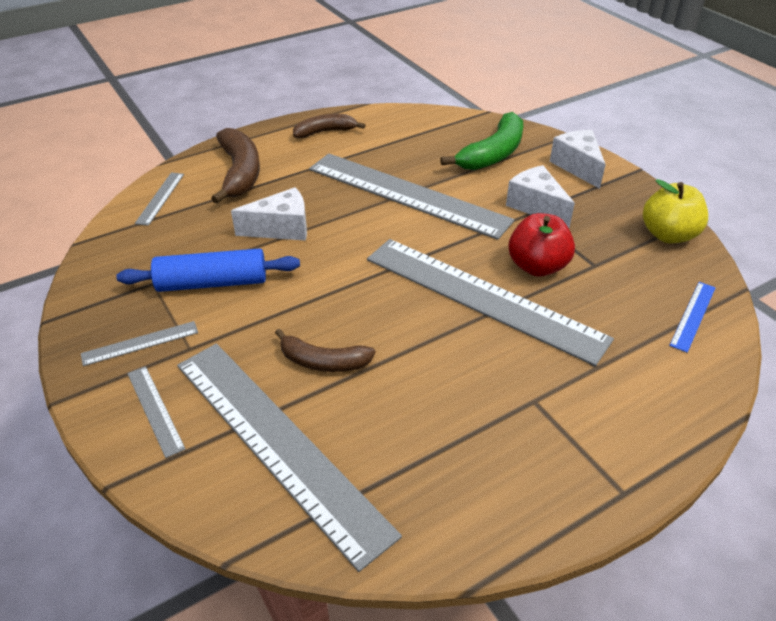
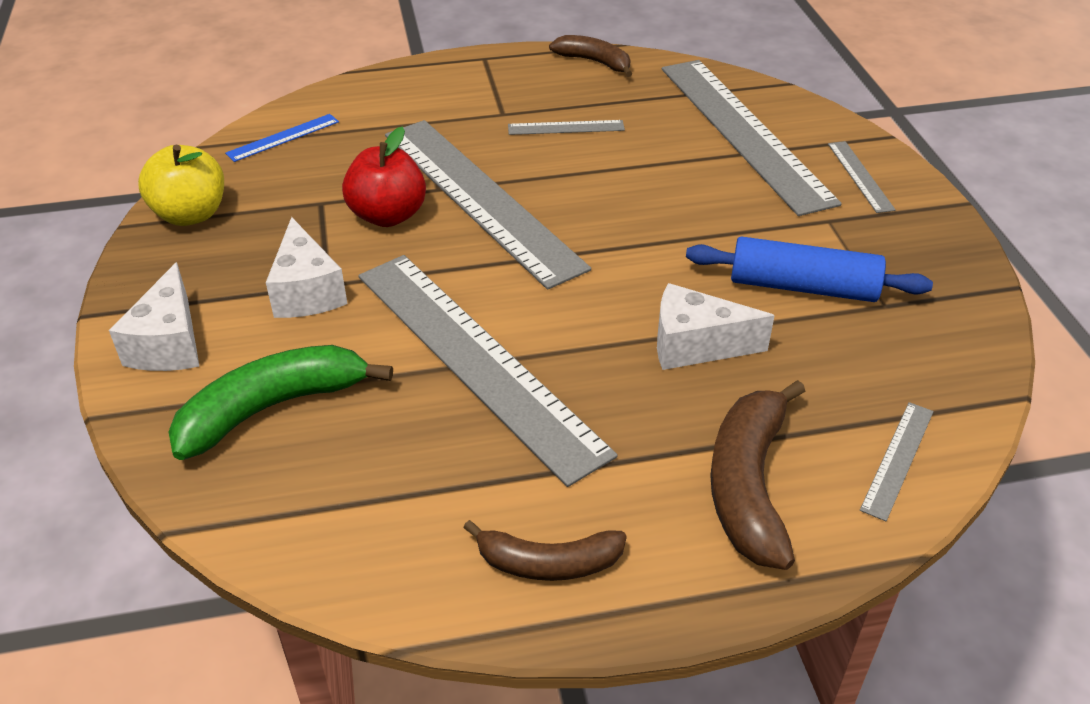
camera: 160 degrees left, 0 degrees up
grey ruler [81,321,198,366] -> grey ruler moved to [508,120,625,135]
brown banana [275,329,375,372] -> brown banana moved to [549,35,632,77]

